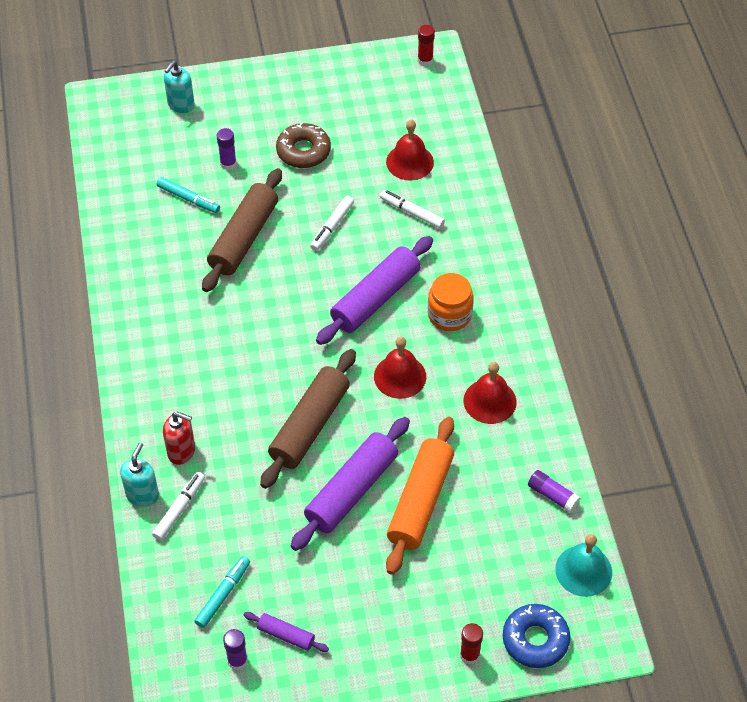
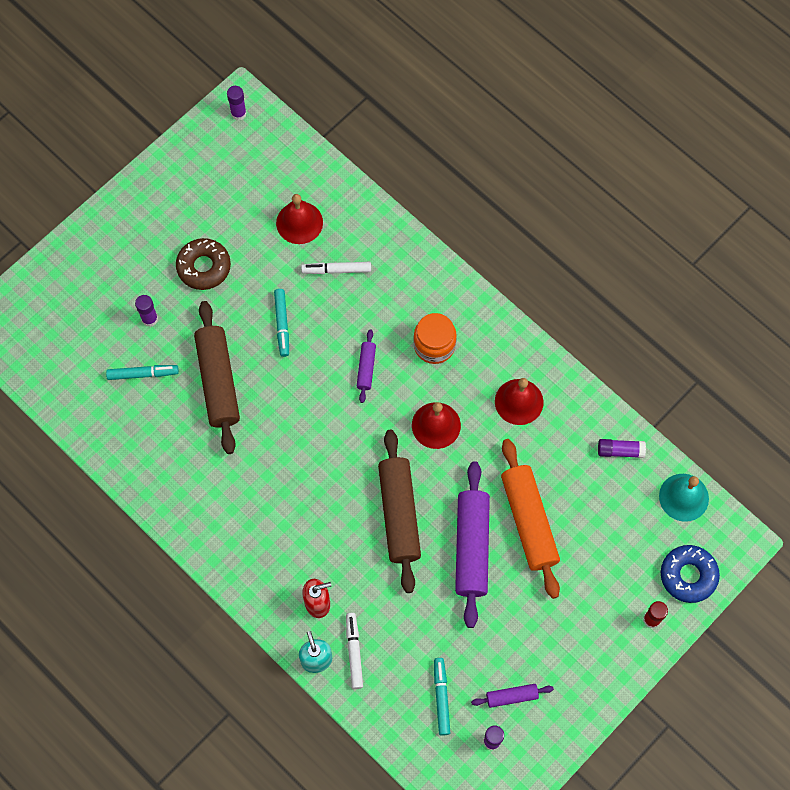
camera: 35 degrees left, 15 degrees up
turquoise soap dispenser [164,61,195,113] -> none
white marker [310,195,354,251] -> turquoise marker [274,289,289,357]
purple rolling pin [316,236,433,345] -> purple rolling pin [357,329,376,403], size x0.48
red glue stick [418,25,435,66] -> purple glue stick [227,86,247,121]

